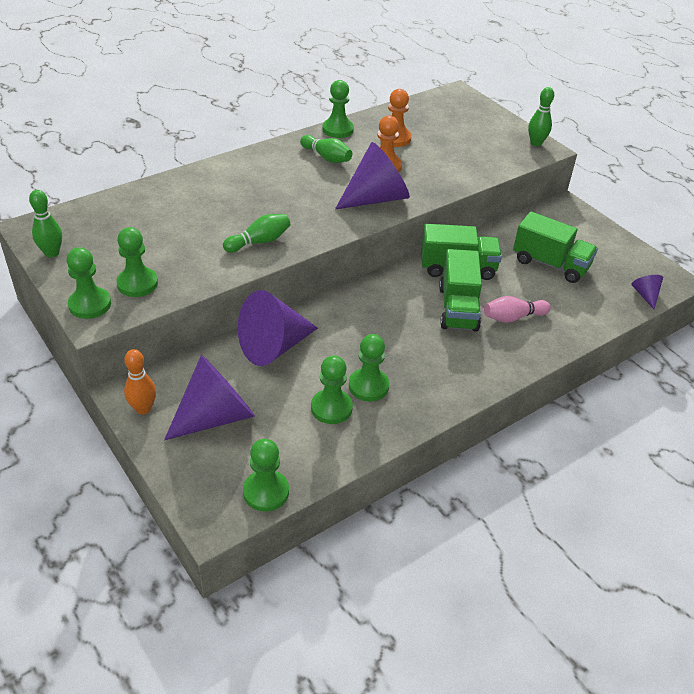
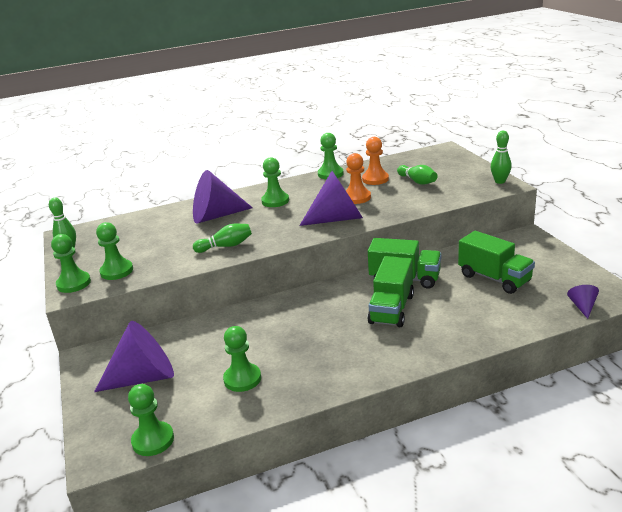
camera: 20 degrees right, 15 degrees down
orange bowling pin [124,349,156,414] -> none
purple cone [238,290,318,366] -> purple cone moved to [193,170,253,224]
green bowling pin [300,135,352,163] -> green bowling pin moved to [397,165,438,185]
green pawn [349,334,389,401] -> green pawn moved to [261,157,289,207]
pink bowling pin [484,296,551,323] -> none

